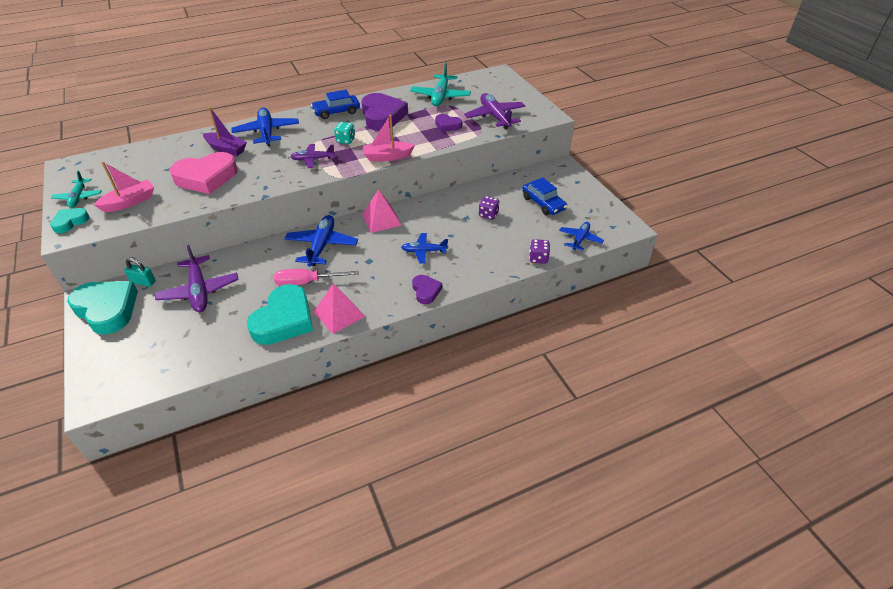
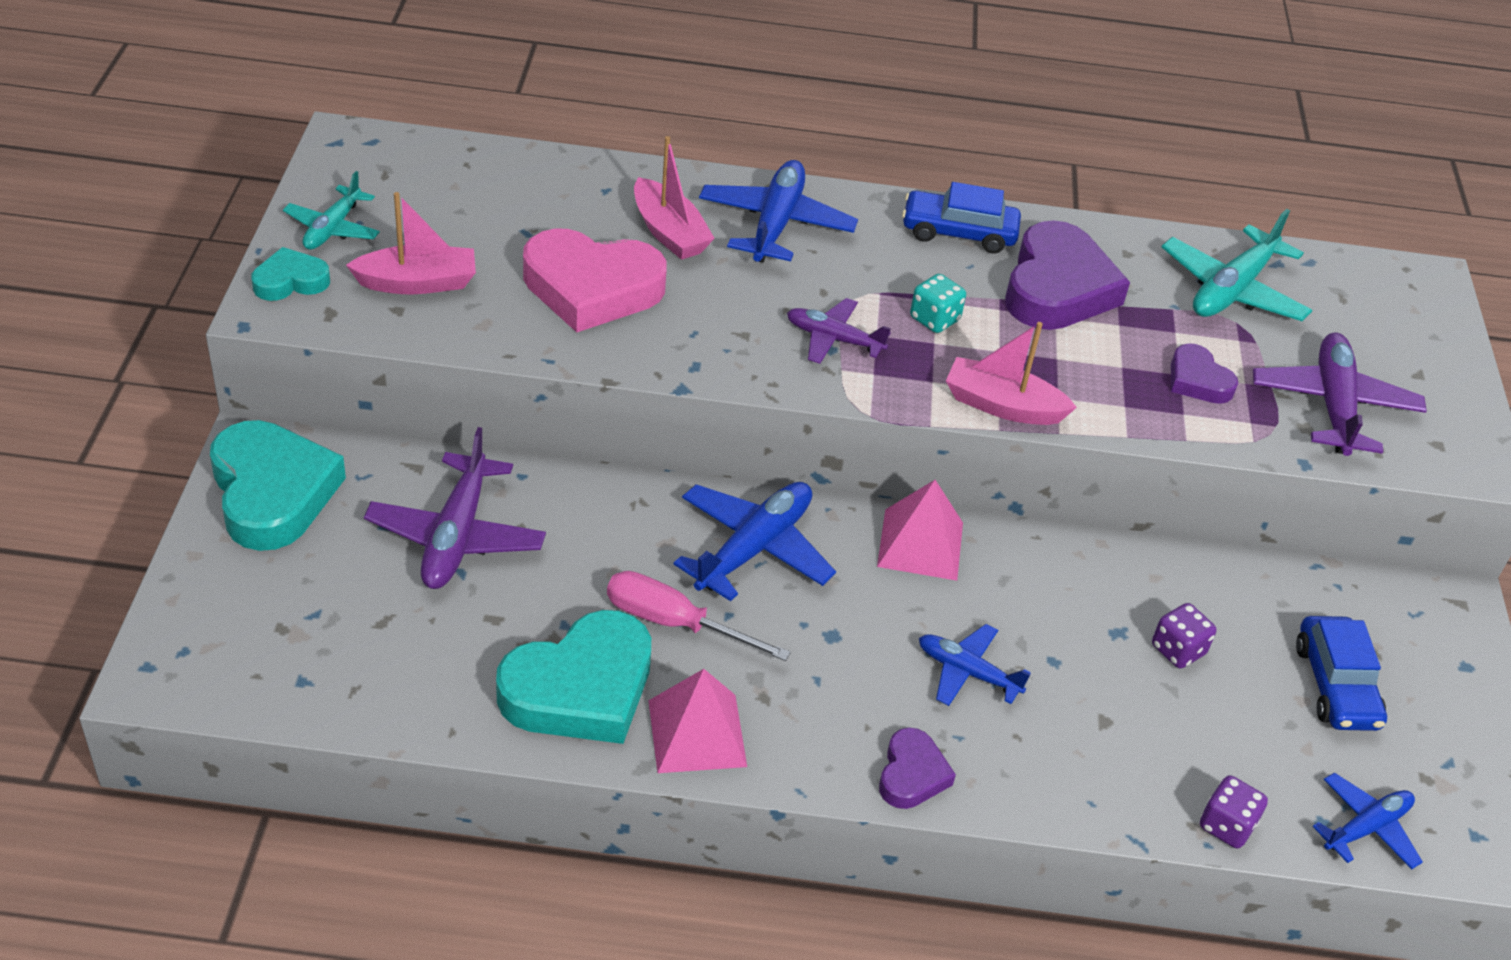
camera: 25 degrees right, 0 degrees up
turquoise padlock [124,258,156,287] -> none
purple boat [203,107,247,156] -> pink boat [634,136,715,260]

